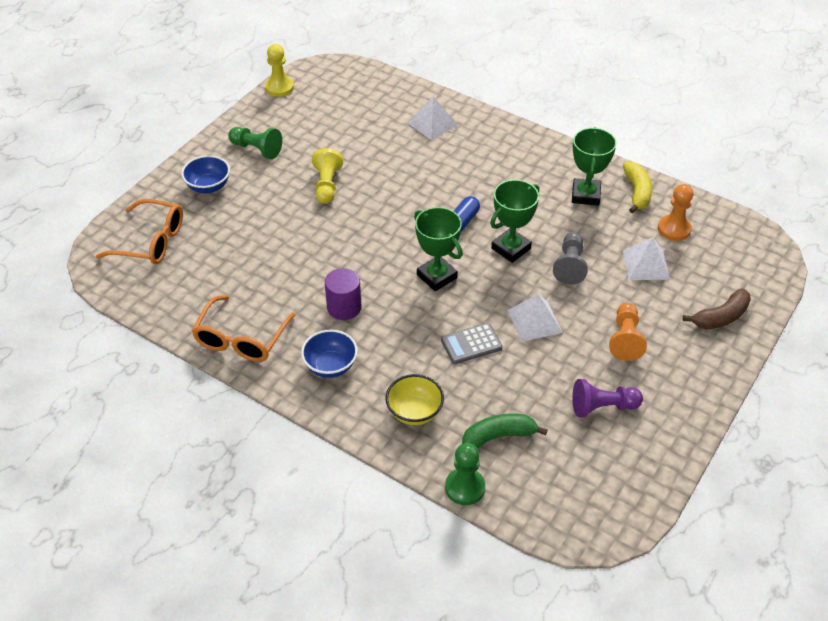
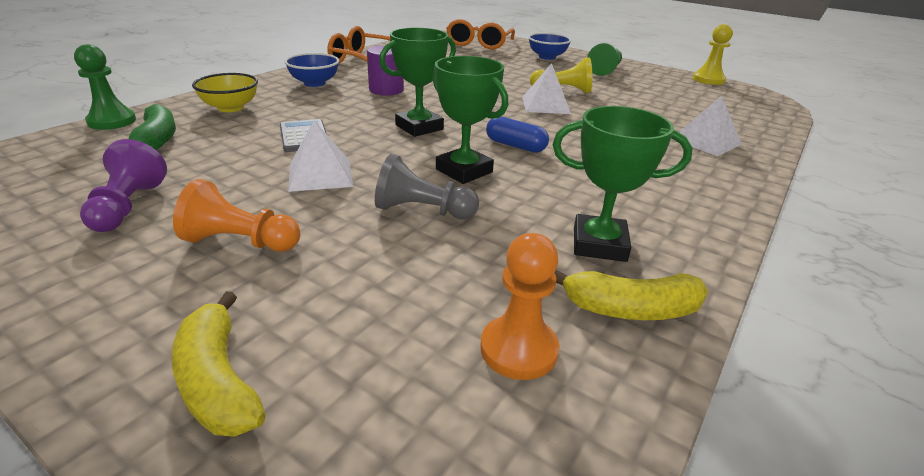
camera: 90 degrees right, 15 degrees down
white pyramid [623,237,670,280] -> white pyramid moved to [522,63,571,114]
brown banana [683,288,751,329] -> yellow banana [171,291,266,437]

